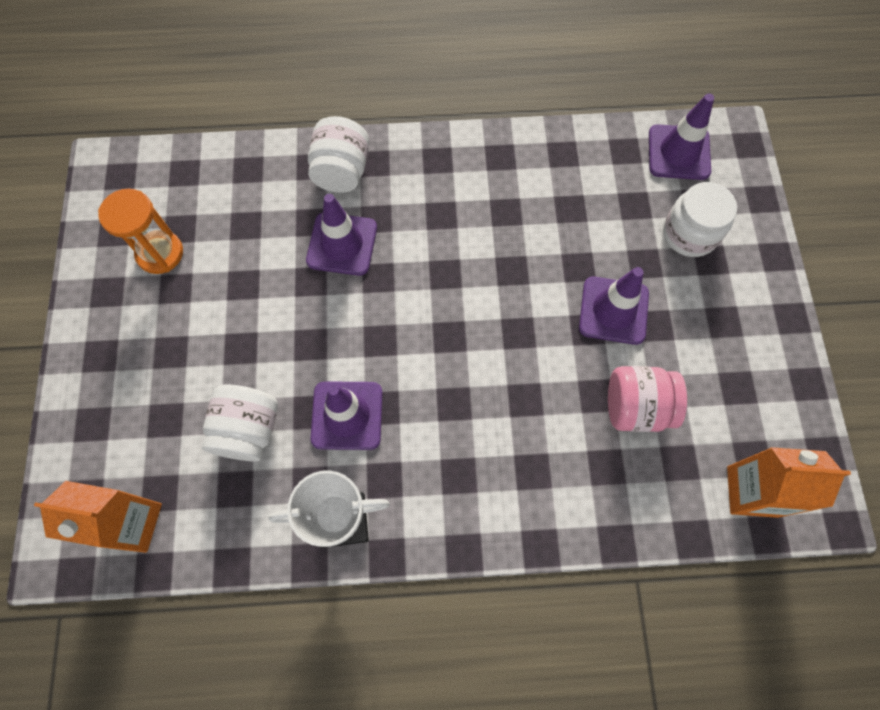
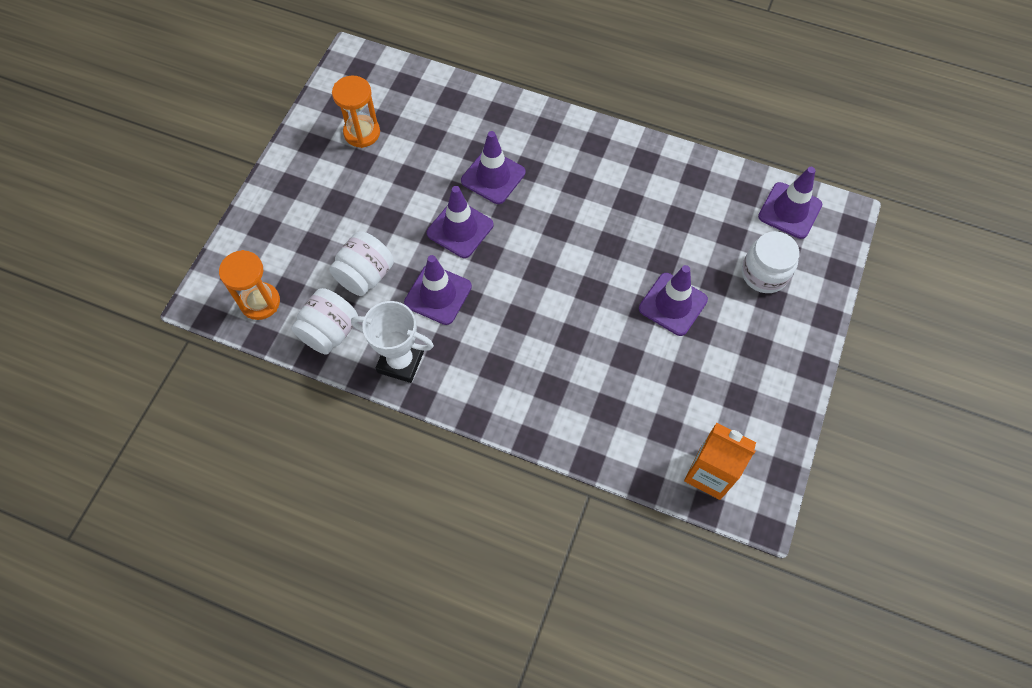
camera: 25 degrees right, 5 degrees down
orange carton [34,481,162,553] -> orange hourglass [219,250,280,320]
white jar [308,116,369,193] -> white jar moved to [291,288,358,355]
pink jar [608,366,687,432] -> none
none -> purple traffic cone [427,186,493,258]

